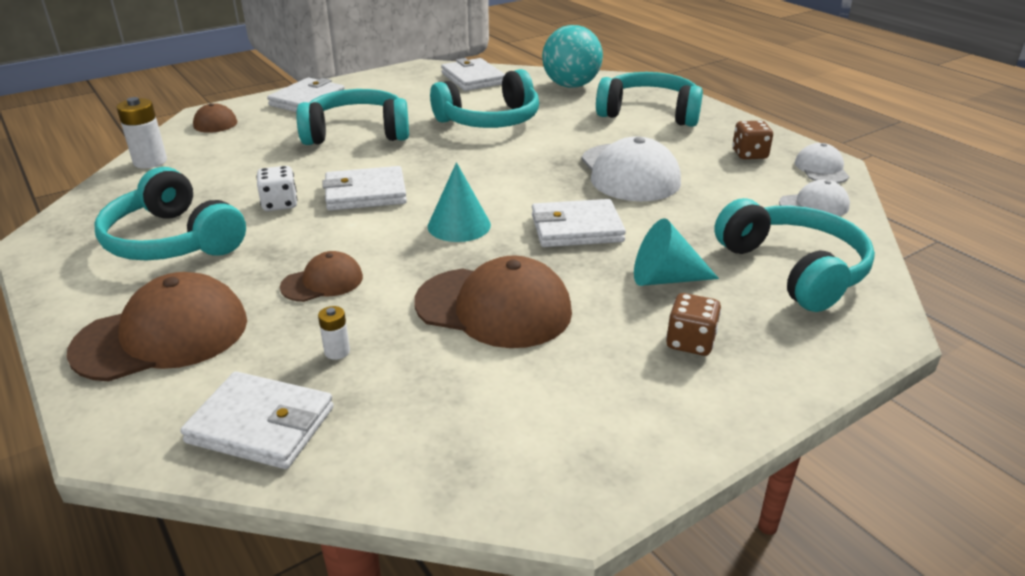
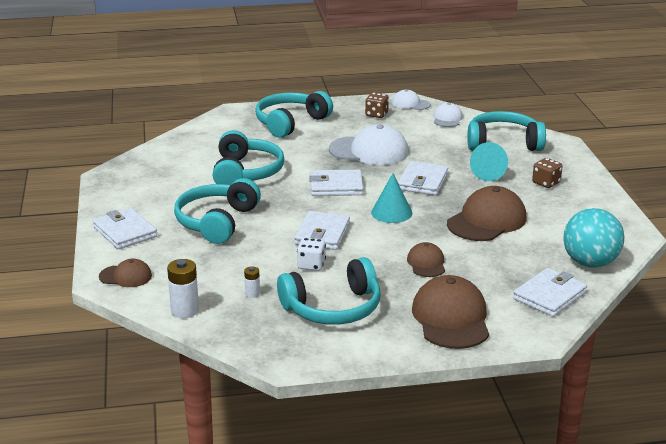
camera: 65 degrees left, 5 degrees down
white battery [318,306,350,360] -> white battery moved to [244,267,260,298]
white wallet [441,58,505,91] -> white wallet moved to [309,170,363,196]
turquoise ball [542,25,603,88] -> turquoise ball moved to [563,208,624,268]

